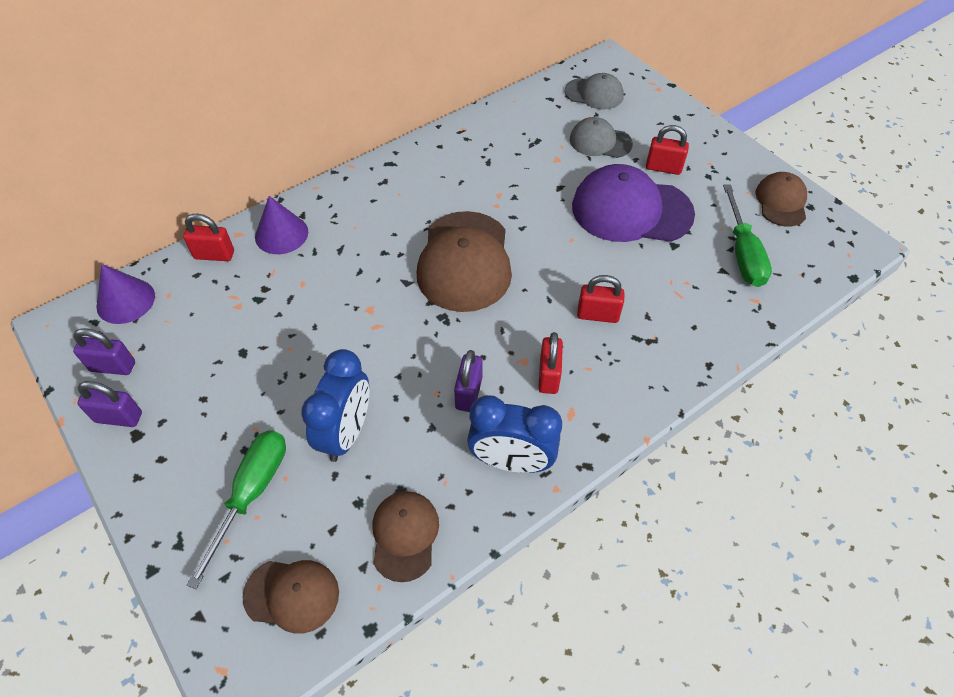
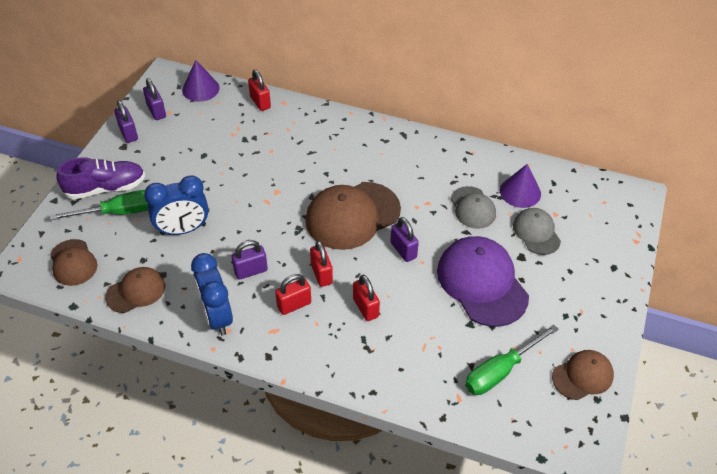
camera: 55 degrees right, 5 degrees down
purple cone [255,196,308,254] -> purple cone moved to [500,164,541,208]
grey cap [564,73,624,110] -> grey cap moved to [450,186,496,229]
red padlock [646,125,689,175] -> red padlock moved to [310,240,333,287]
none -> purple shoe [56,157,145,199]
none -> purple padlock [390,217,419,262]

